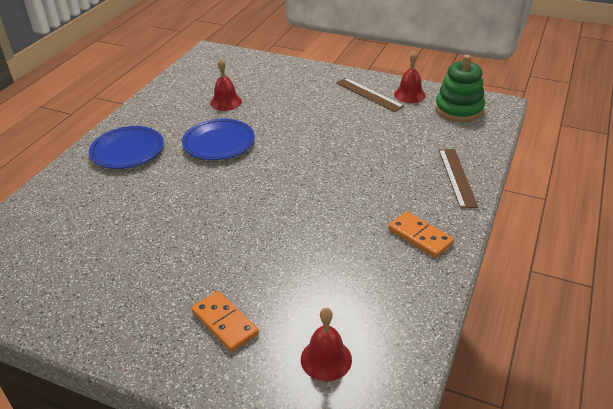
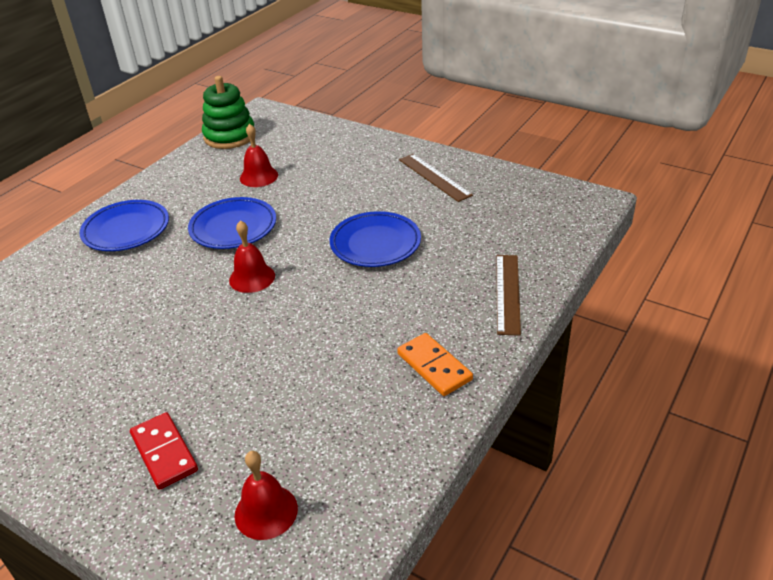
camera: 10 degrees right, 0 degrees up
orange domino [191,291,259,352] -> red domino [130,412,198,490]
red bell [394,51,426,103] -> red bell moved to [229,220,275,293]
green stacking toy [435,55,485,122] -> green stacking toy moved to [202,76,254,149]
none -> blue plate [330,211,421,267]

